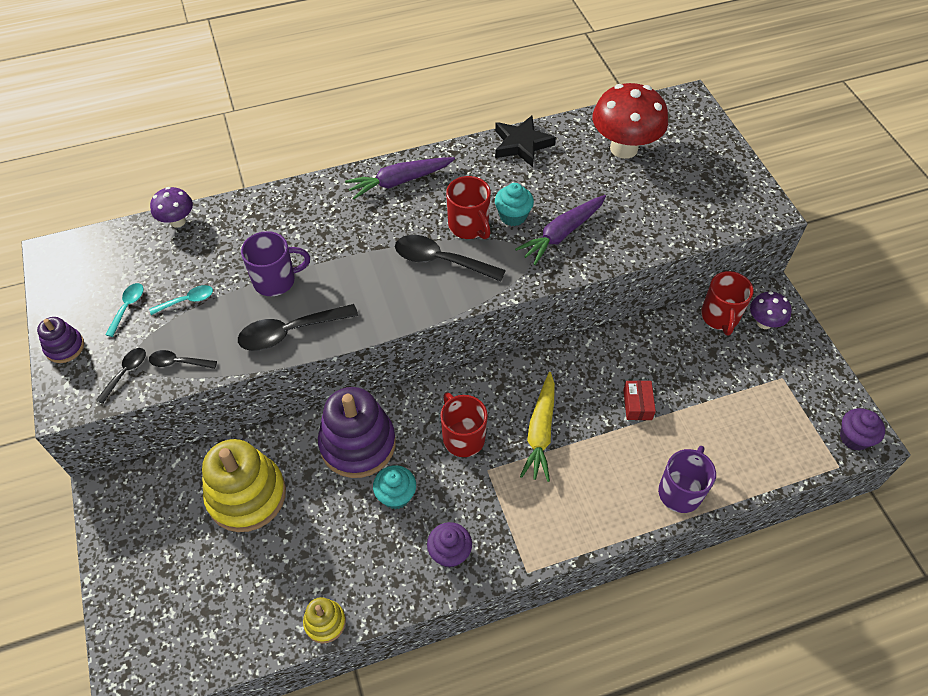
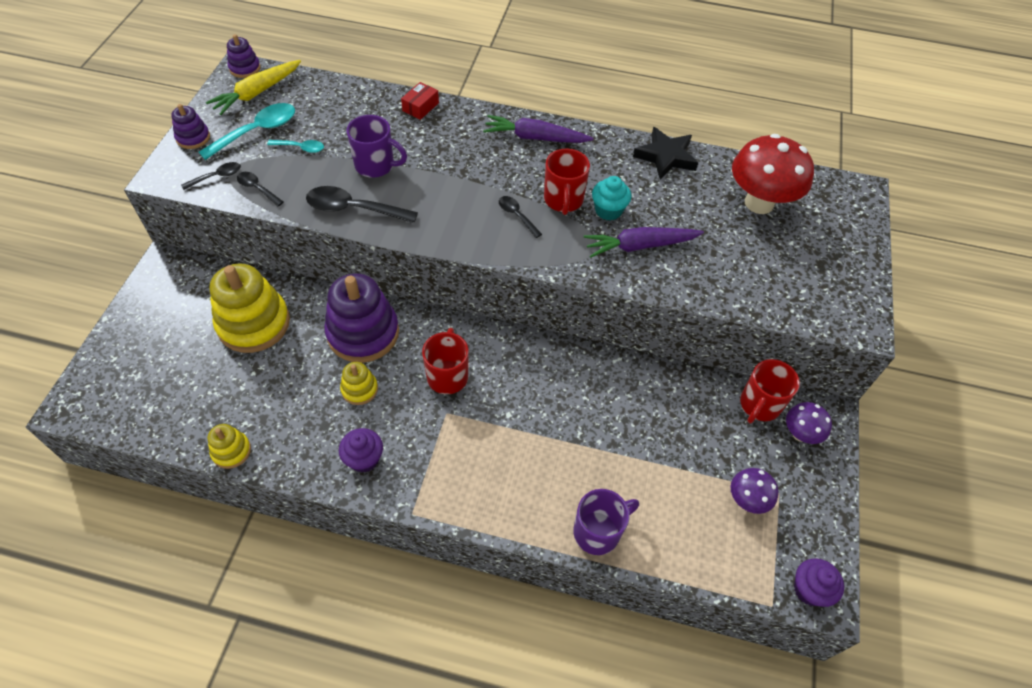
camera: 30 degrees right, 0 degrees up
turquoise spoon [105,283,144,337] -> turquoise spoon [199,103,295,160], size x1.83
purple mushroom [150,187,193,228] -> purple mushroom moved to [731,468,778,514]
turquoise cupcake [373,465,416,509] -> yellow stacking toy [340,362,378,405]
black spoon [395,235,506,282] -> black spoon [499,196,542,238], size x0.55
yellow carrot [520,372,555,482] -> yellow carrot moved to [206,60,301,115]
red box [623,380,656,420] -> red box moved to [401,82,439,120]
none -> purple stacking toy [227,34,261,78]

